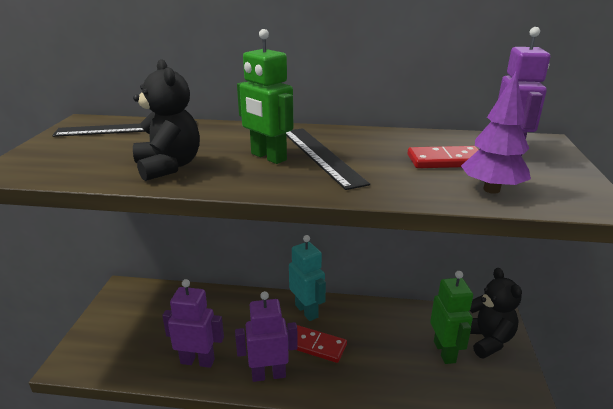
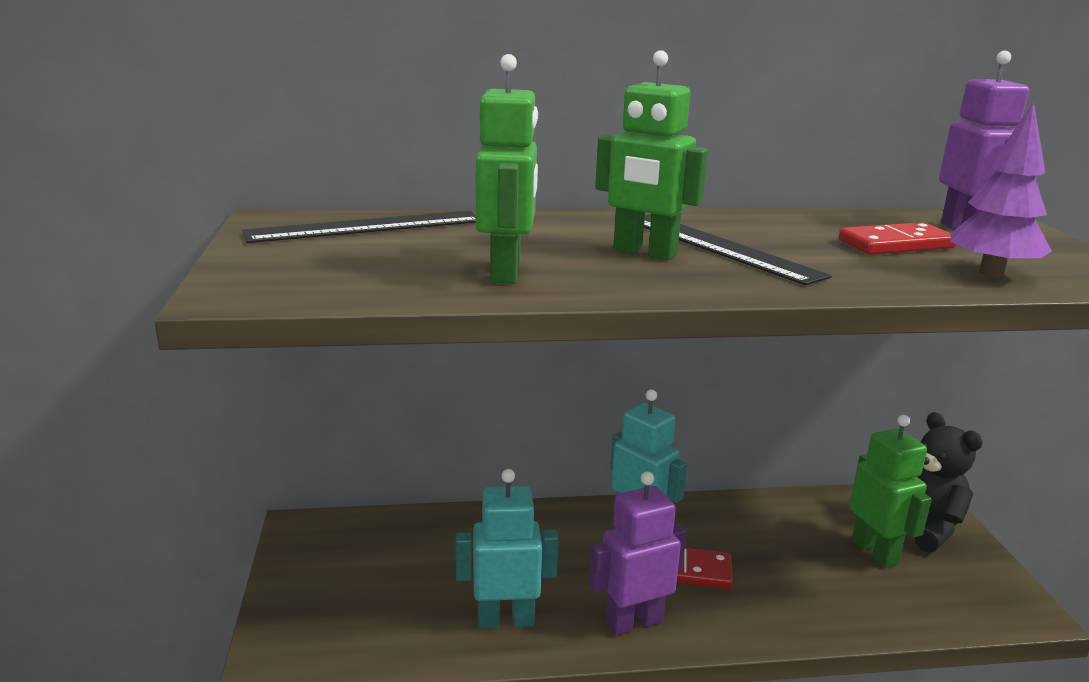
camera: 15 degrees left, 5 degrees down
black teddy bear [133,59,200,181] -> green robot [476,54,538,284]
purple robot [162,279,224,368] -> turquoise robot [456,469,558,629]

